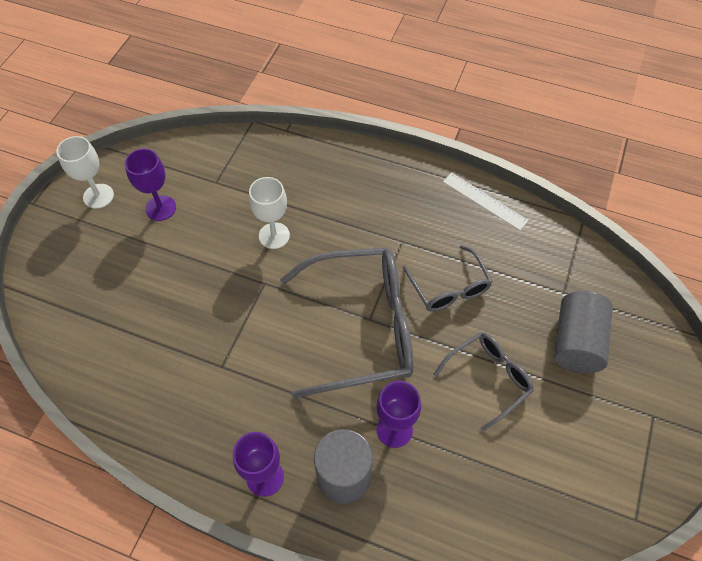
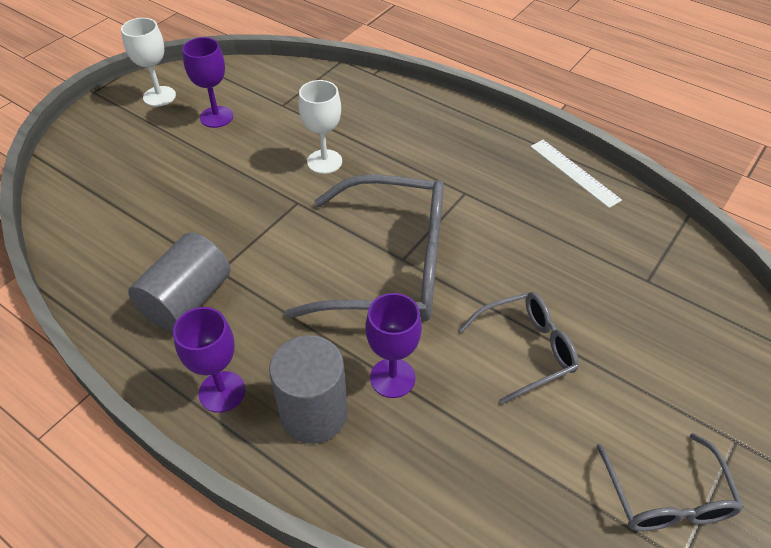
camera: 15 degrees right, 10 degrees down
grey glasses [402,245,492,312] -> grey glasses moved to [596,433,744,531]
grey cylinder [554,291,613,373] -> grey cylinder moved to [128,232,230,332]

